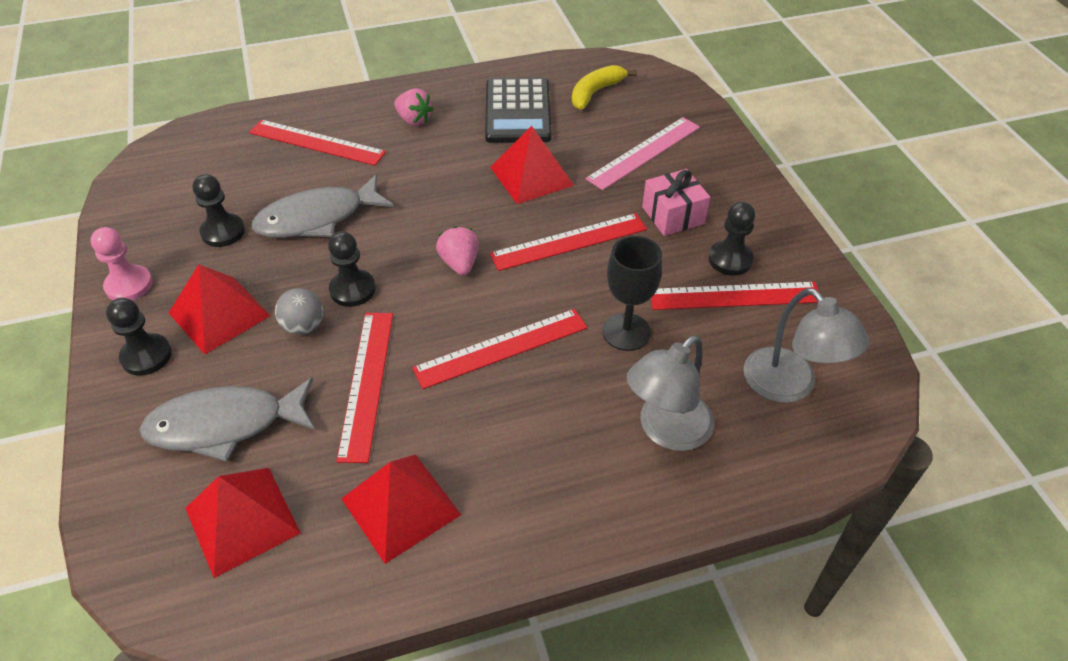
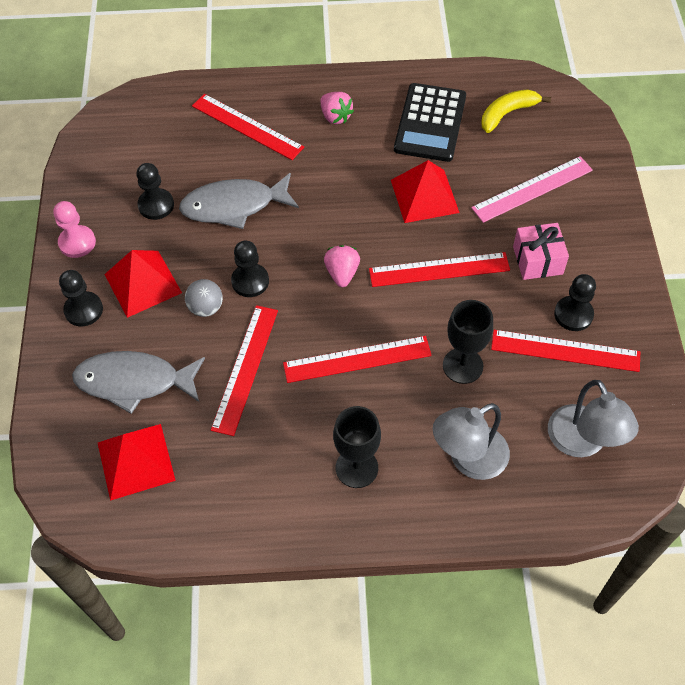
camera: 15 degrees right, 10 degrees up
red pyramid [341,454,461,564] -> none
none -> black goblet [333,406,381,488]

